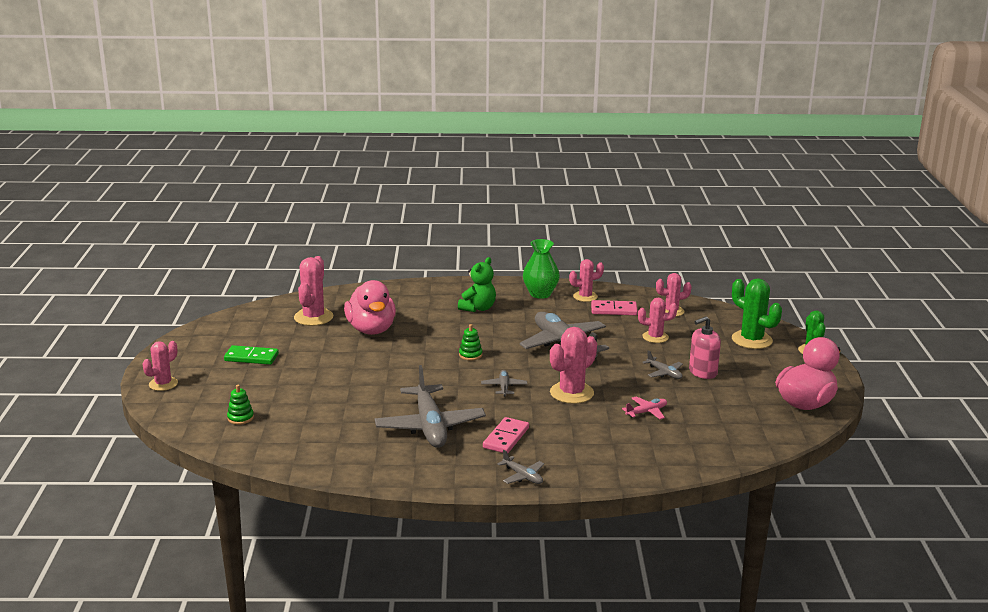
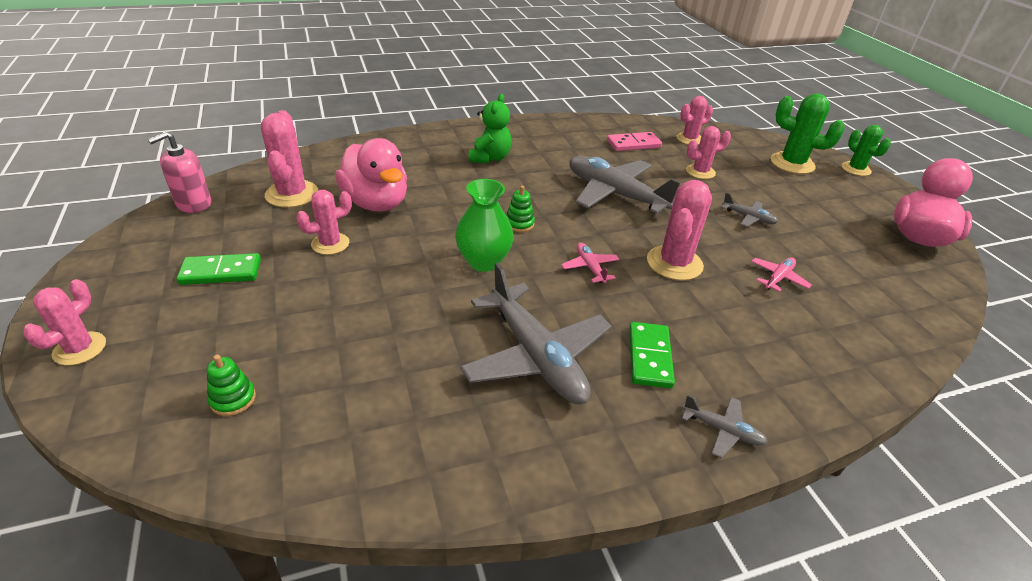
camera: 20 degrees left, 15 degrees up
grey plane [481,370,527,396] -> pink plane [561,243,620,283]
pink domino [483,417,529,453] -> green domino [629,322,675,388]
green vase [523,239,560,299] -> green vase moved to [455,179,514,272]
pink cactus [569,259,604,302] -> pink cactus moved to [296,190,352,255]
pink soap dispenser [689,316,721,379] -> pink soap dispenser moved to [148,132,212,213]

